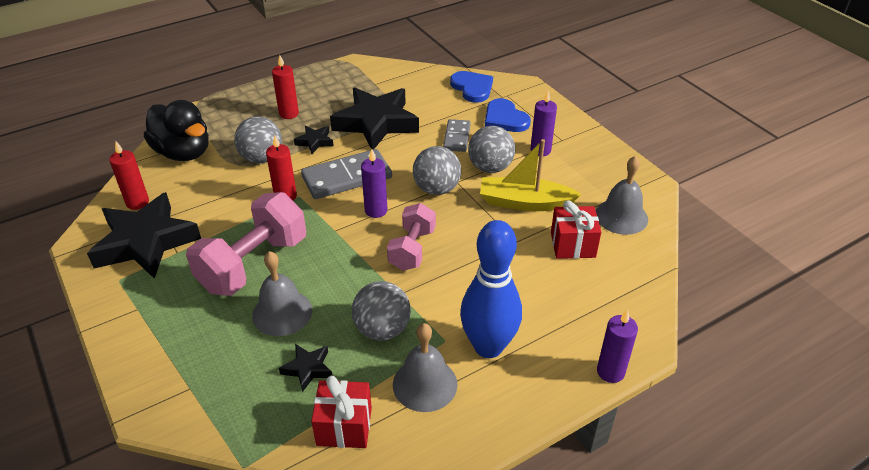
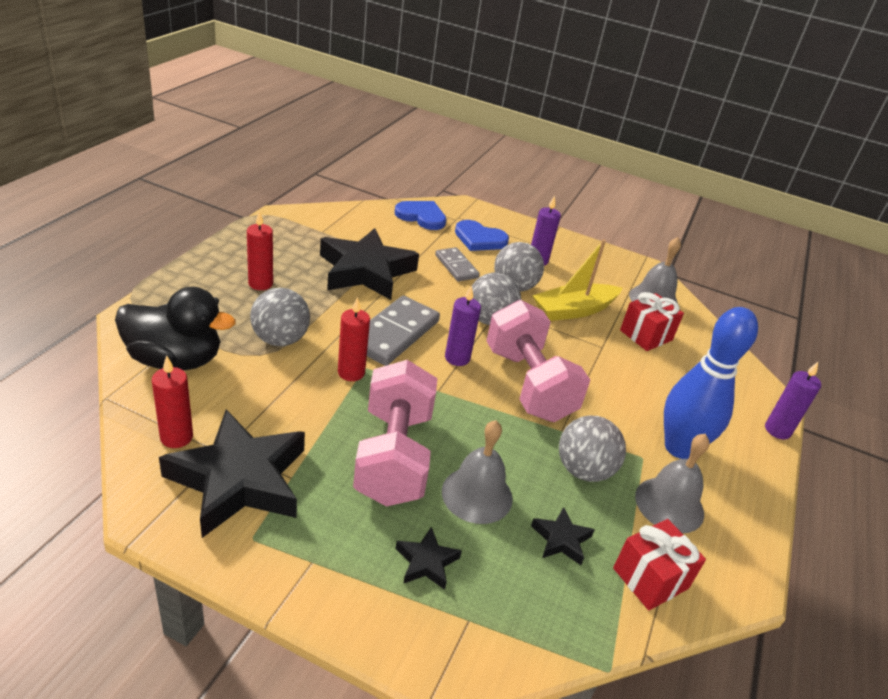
camera: 40 degrees left, 5 degrees down
black star [294,126,334,154] -> black star moved to [395,527,462,590]
pink dumbbell [387,203,436,271] -> pink dumbbell [486,300,590,422], size x1.63

